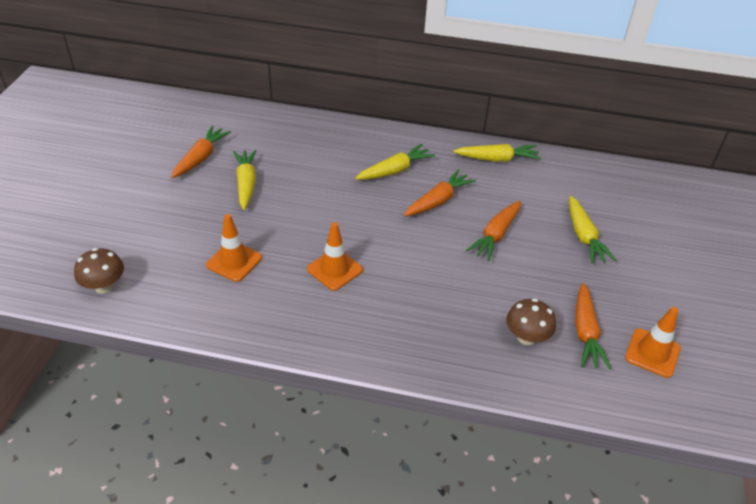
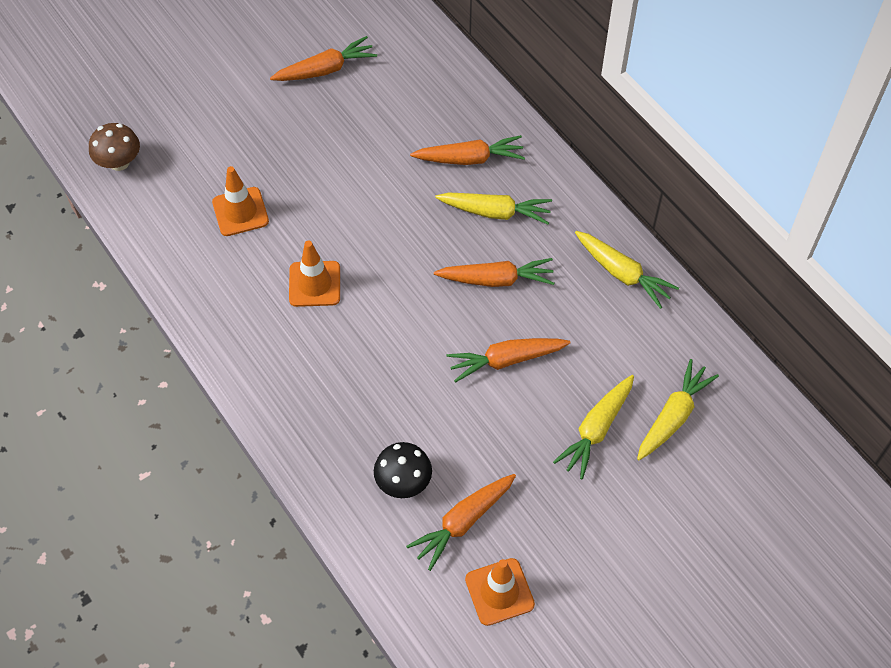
camera: 45 degrees right, 15 degrees up
yellow carrot [233,150,257,210] -> yellow carrot moved to [637,359,719,460]
brown mushroom [506,298,556,345] -> black mushroom [374,442,432,498]
none -> orange carrot [410,135,525,165]

